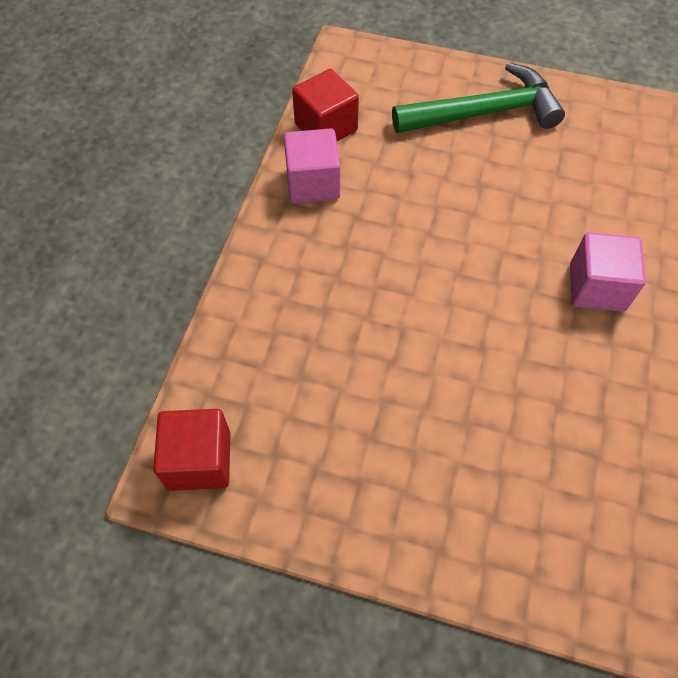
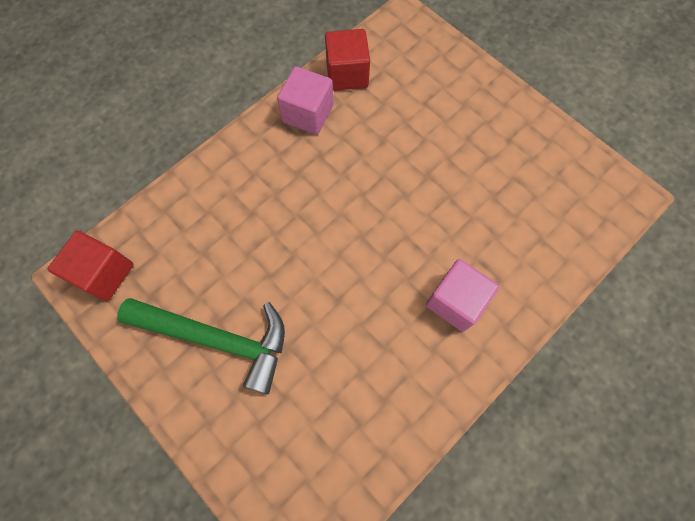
camera: 30 degrees right, 10 degrees up
green hammer [392,63,565,133] -> green hammer moved to [117,298,285,394]

